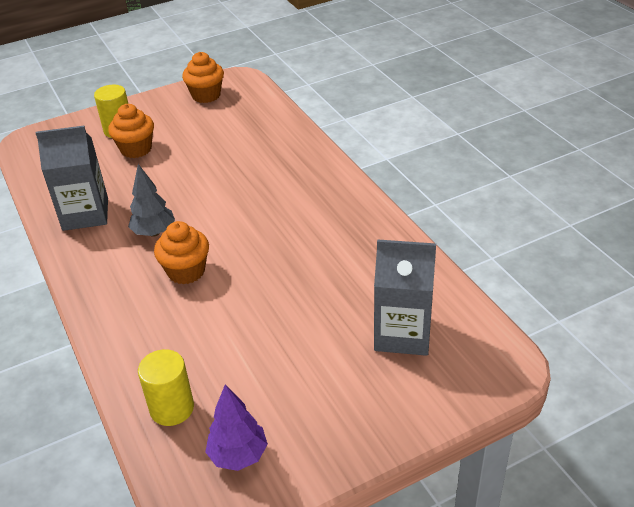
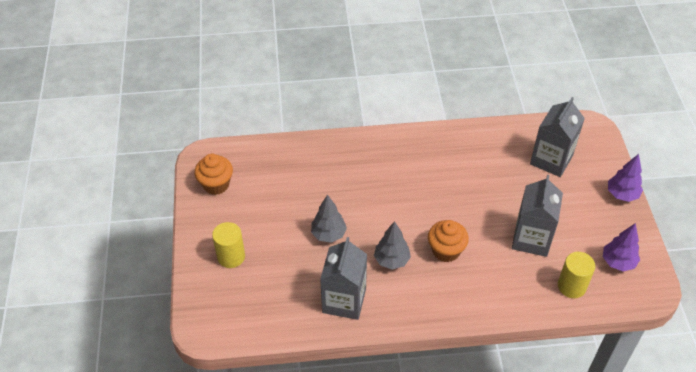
camera: 70 degrees left, 10 degrees up
orange cupcake [108,104,154,158] -> none
none -> grey tree [311,194,347,243]
none -> grey carton [512,175,563,257]
none -> purple tree [608,154,643,202]

